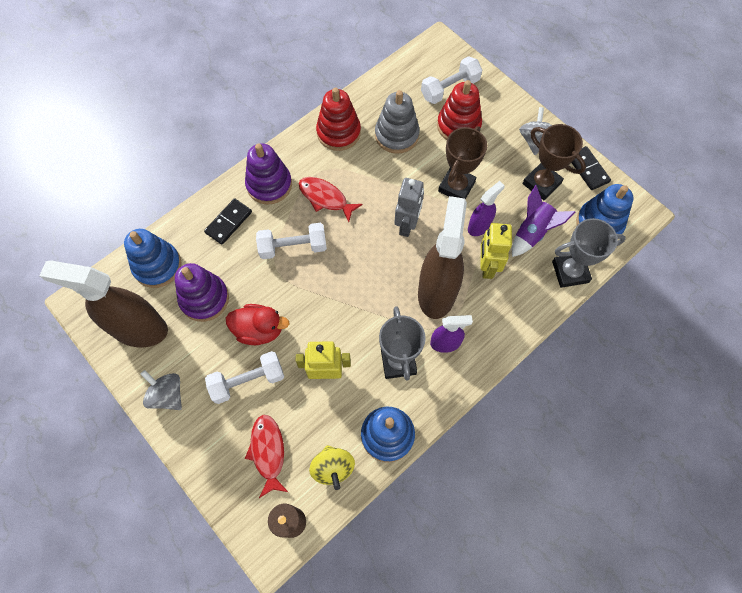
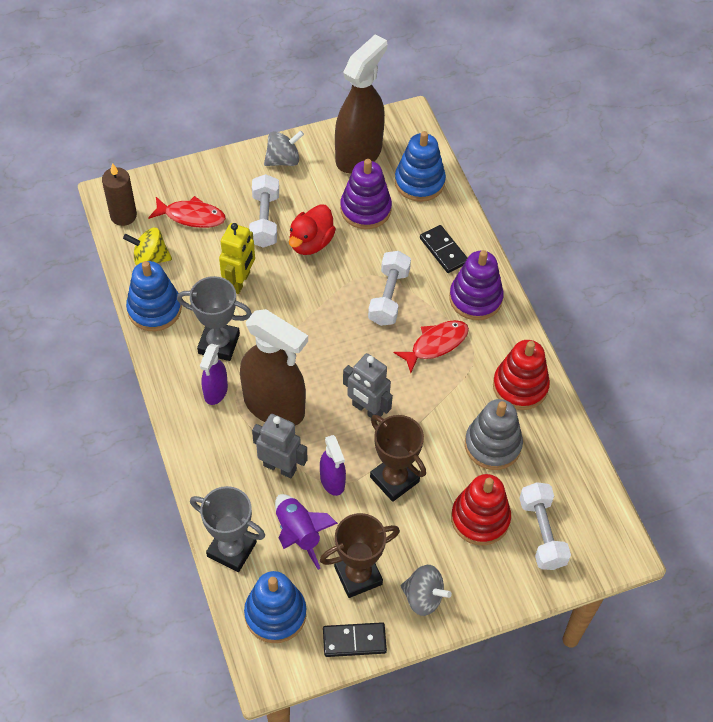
camera: 110 degrees right, 10 degrees down
yellow robot [481,223,512,279] -> grey robot [252,414,307,478]
grey trophy [552,218,626,288] -> grey trophy turned 75 degrees counterclockwise [190,486,265,572]

